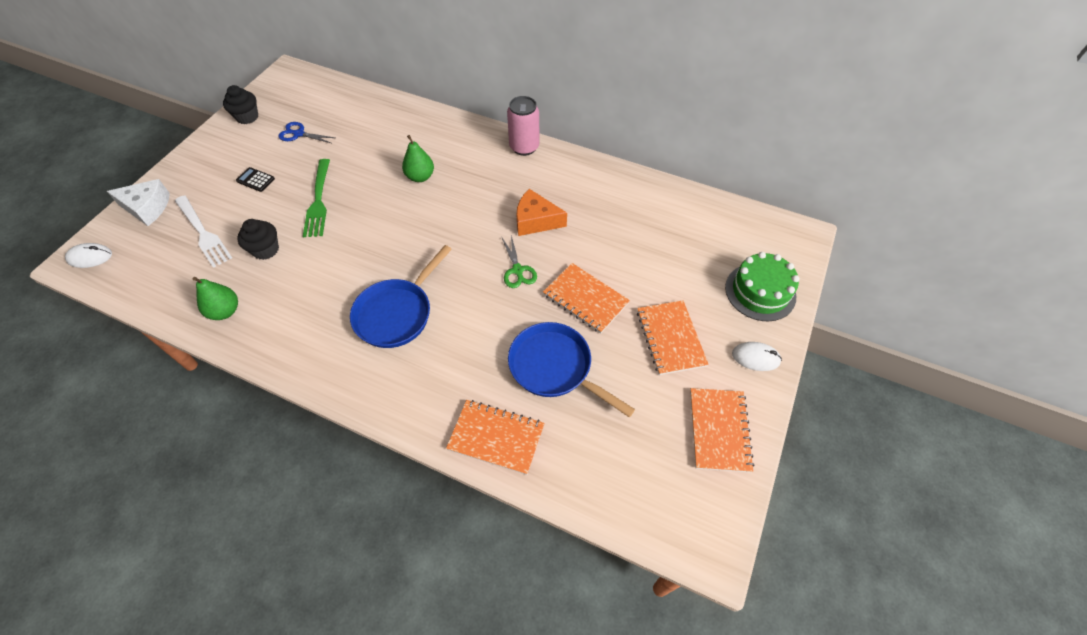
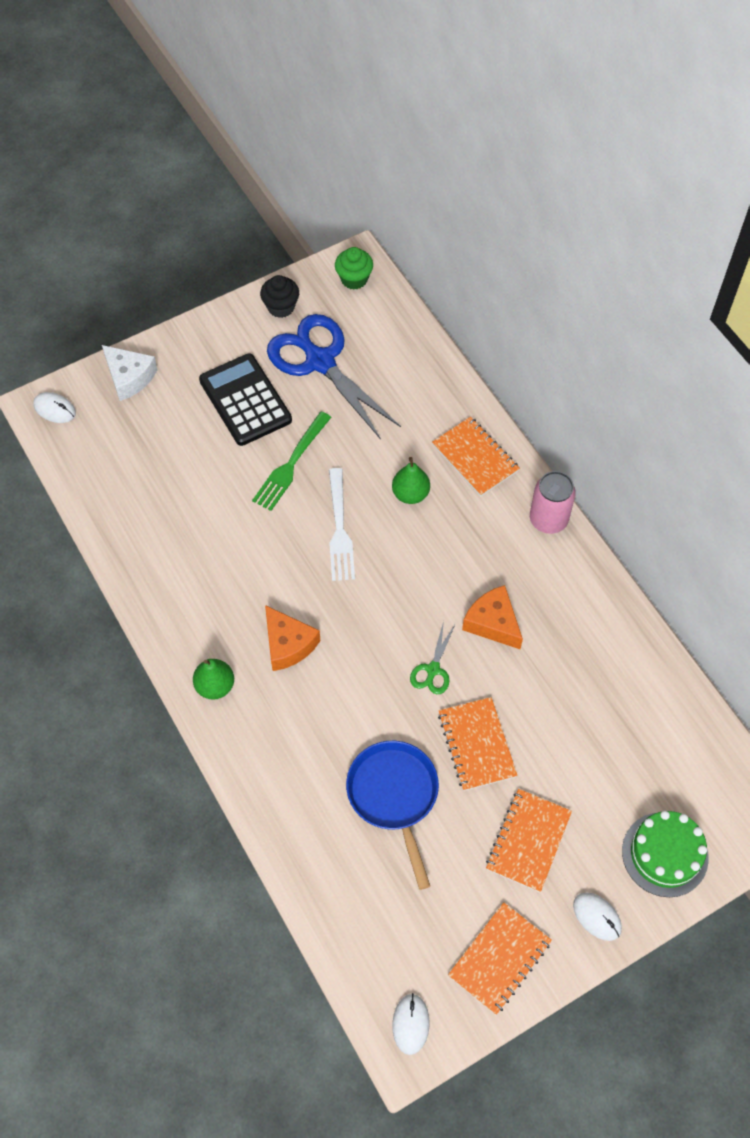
camera: 35 degrees right, 5 degrees up
white fork [175,195,232,268] -> white fork moved to [329,468,355,581]
green pear [193,277,238,320] -> green pear moved to [193,659,234,700]
black calculator [236,167,275,192] -> black calculator [199,353,292,446], size x2.40
black cupcake [237,219,279,260] -> none
blue scissors [278,122,335,143] -> blue scissors [267,314,401,439], size x2.29
blue pan [350,245,452,348] -> orange cheese [265,605,320,671]
orange notebook [446,400,545,475] -> orange notebook moved to [432,417,520,496]
none -> green cupcake [335,247,373,289]
none -> white mouse [392,993,430,1055]

